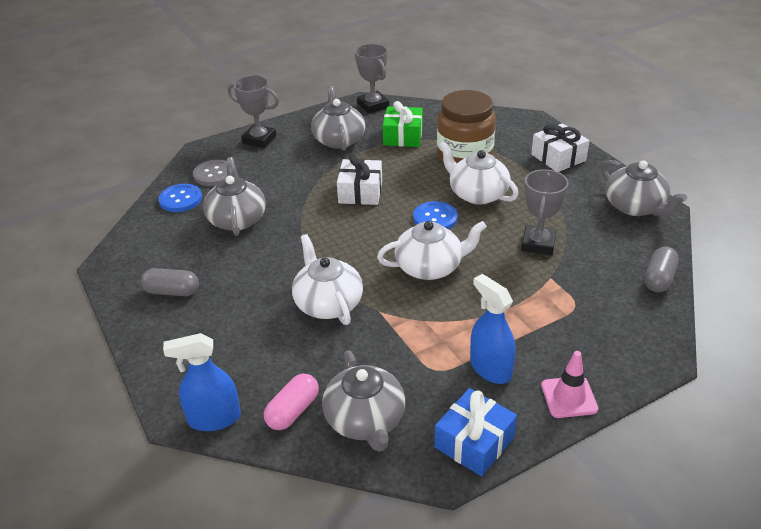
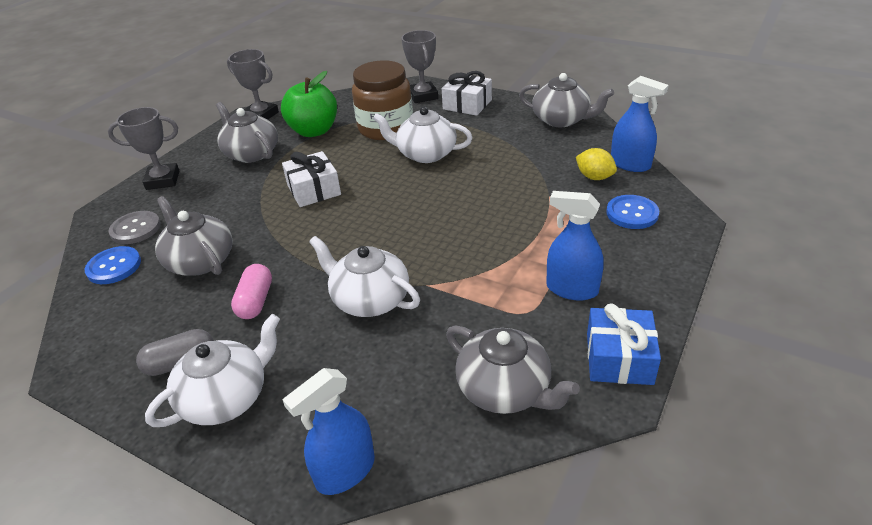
camera: 30 degrees left, 0 degrees up
pink capsule [264,374,319,430] -> pink capsule moved to [231,264,272,319]
white teapot [377,221,487,280] -> white teapot moved to [145,314,280,427]
green gift [383,101,423,147] -> green apple [281,71,337,137]
blue button [413,201,458,229] -> blue button moved to [606,195,659,229]
grey trophy [521,169,568,255] -> grey trophy moved to [401,30,438,103]
pink traffic cone [541,351,598,418] -> none
grey capsule [644,247,679,292] -> blue spray bottle [611,76,669,172]
none -> yellow lemon [576,148,617,180]

